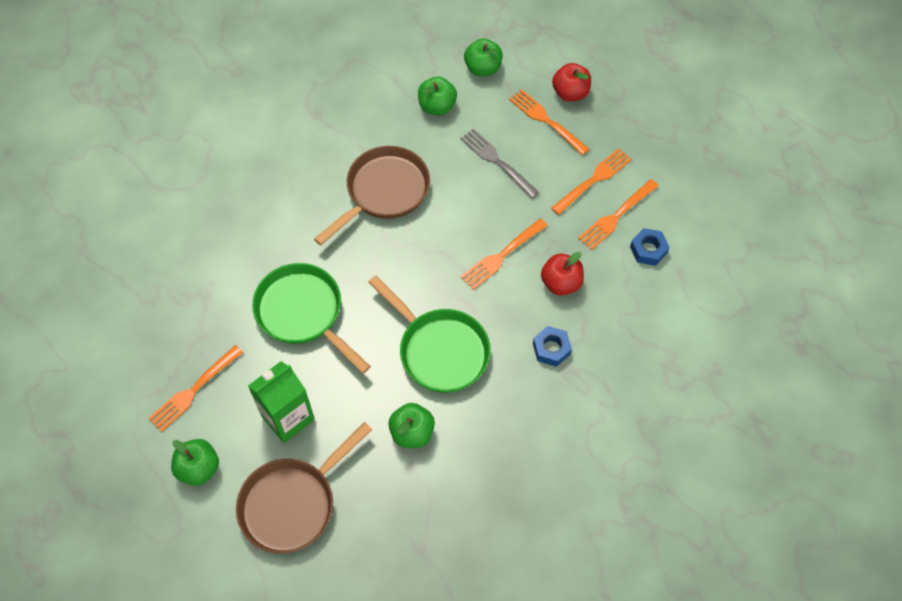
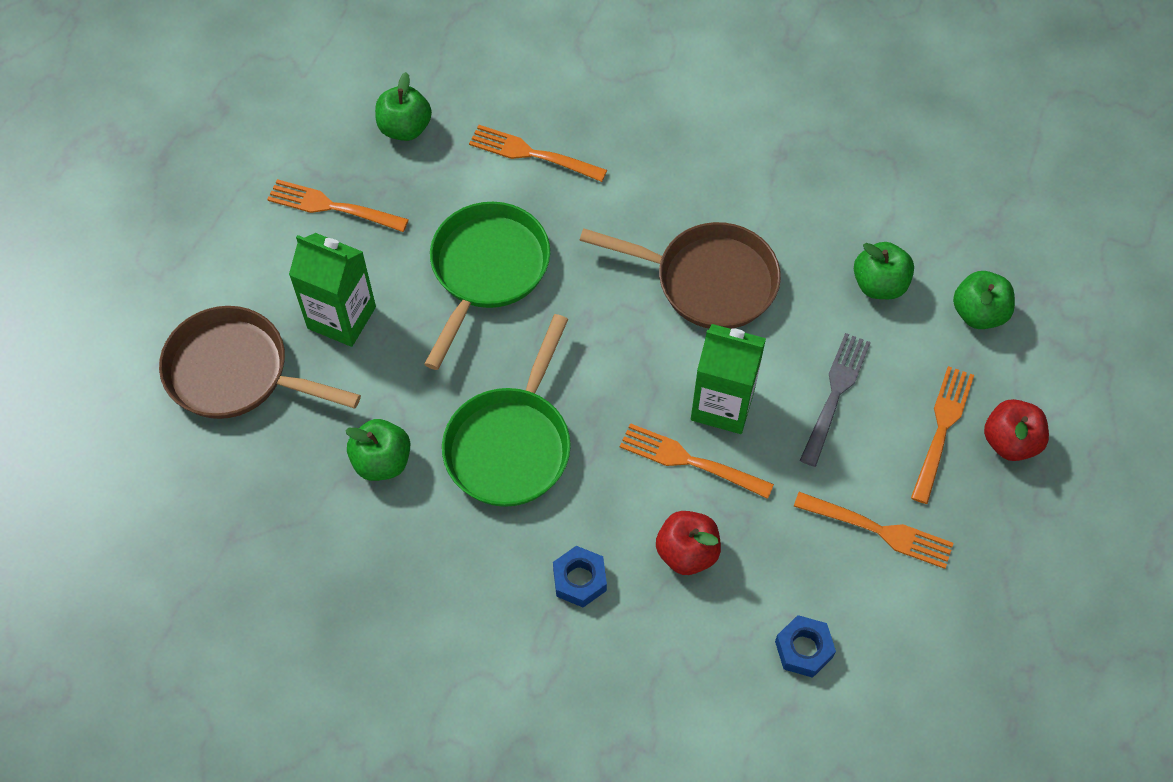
camera: 65 degrees right, 0 degrees up
green apple [171,439,219,486] -> green apple moved to [375,72,432,141]
orange fork [578,179,659,250] -> orange fork moved to [469,125,607,182]
none -> green carton [691,324,766,434]

